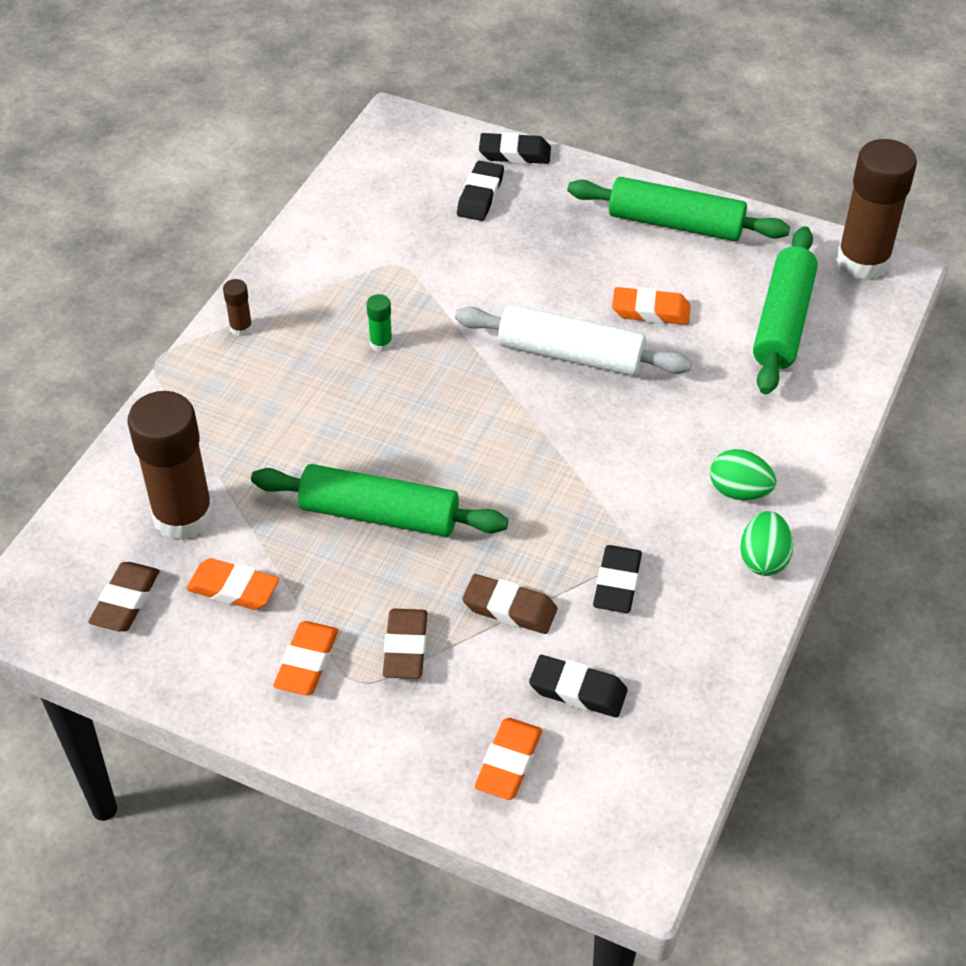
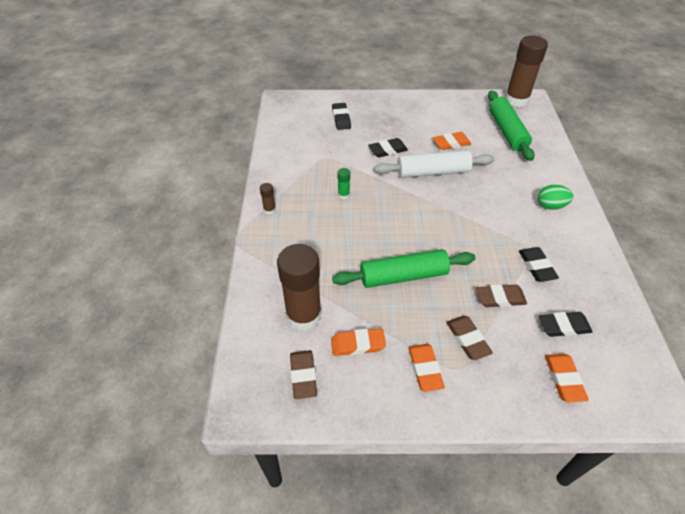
camera: 25 degrees left, 0 degrees up
black eraser [479,132,551,164] -> black eraser moved to [368,138,408,158]
green rolling pin [568,177,790,241] -> none
green egg [740,511,793,576] -> none

